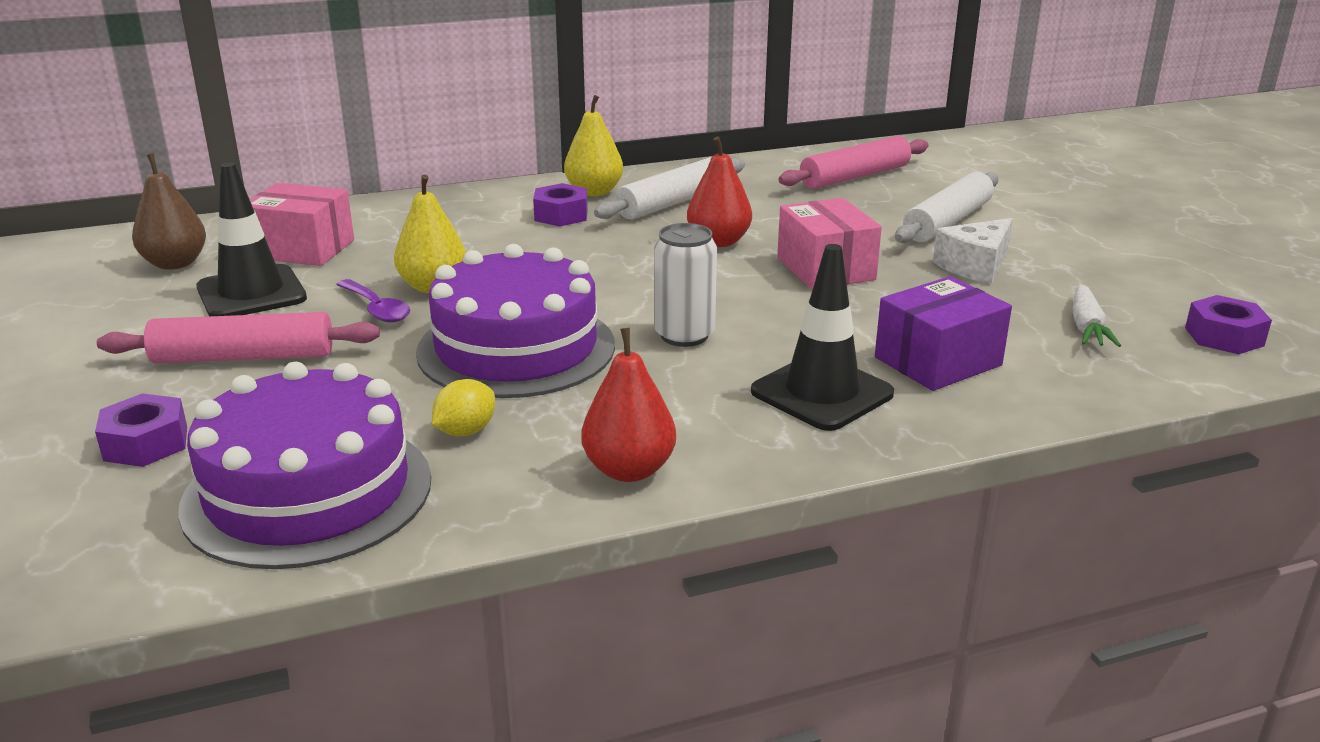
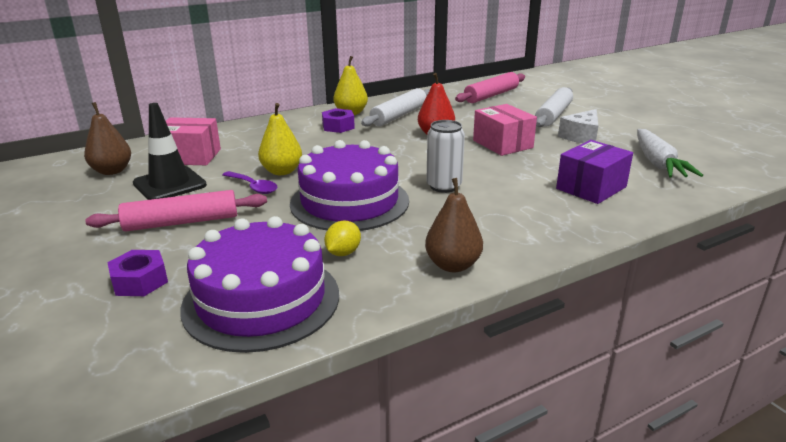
camera: 10 degrees left, 0 degrees up
red pear [581,328,676,482] -> brown pear [425,178,483,272]
black traffic cone [751,244,894,431] -> none
white carrot [1073,284,1121,347] -> white carrot [637,129,703,177], size x1.59
purple nut [1185,295,1272,354] -> none

